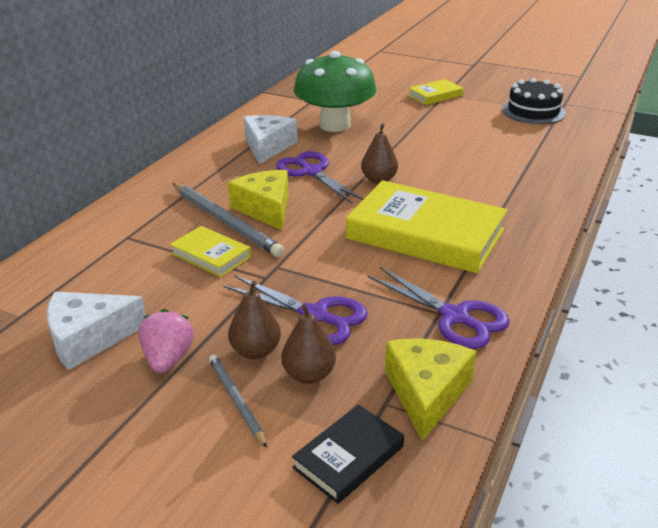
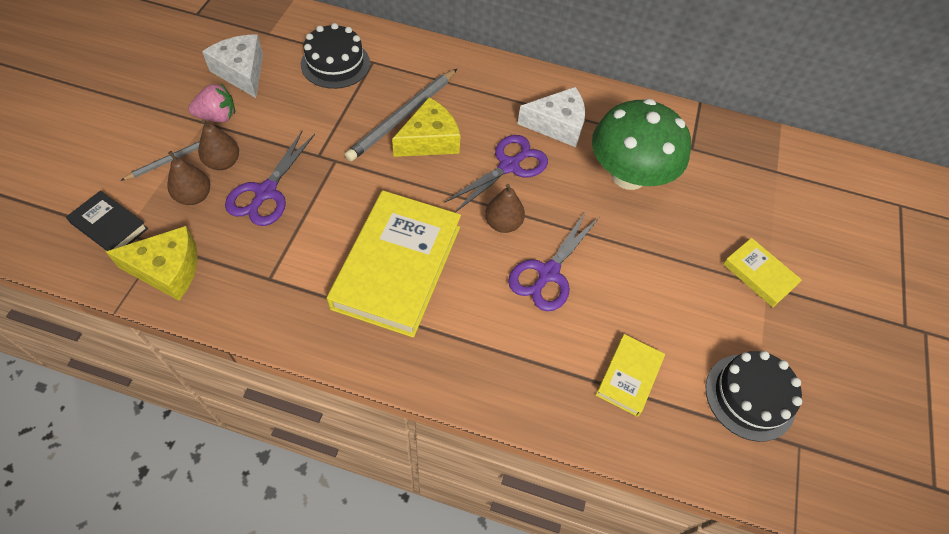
camera: 75 degrees right, 25 degrees up
yellow book [170,226,251,277] -> yellow book moved to [596,334,665,417]
purple scissors [368,267,510,349] -> purple scissors moved to [508,211,600,311]
none -> black cake [301,23,370,89]

